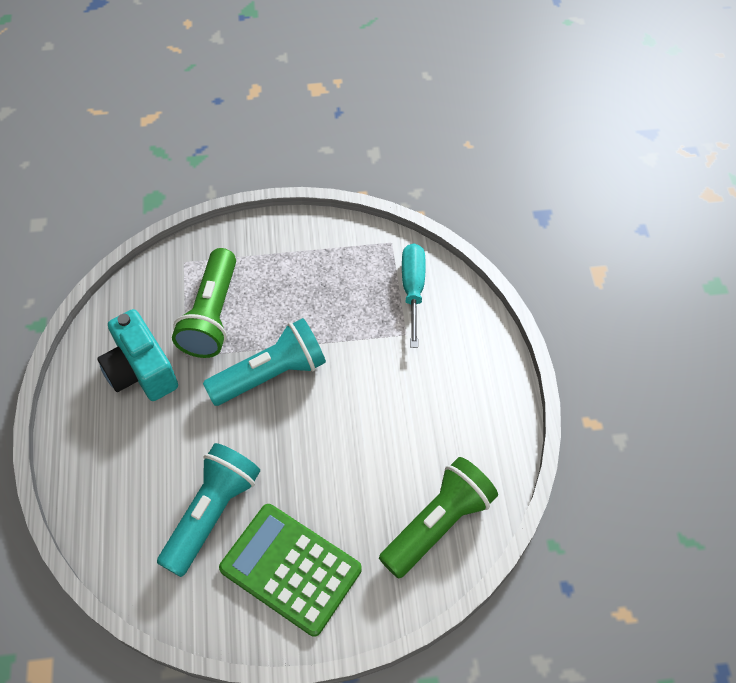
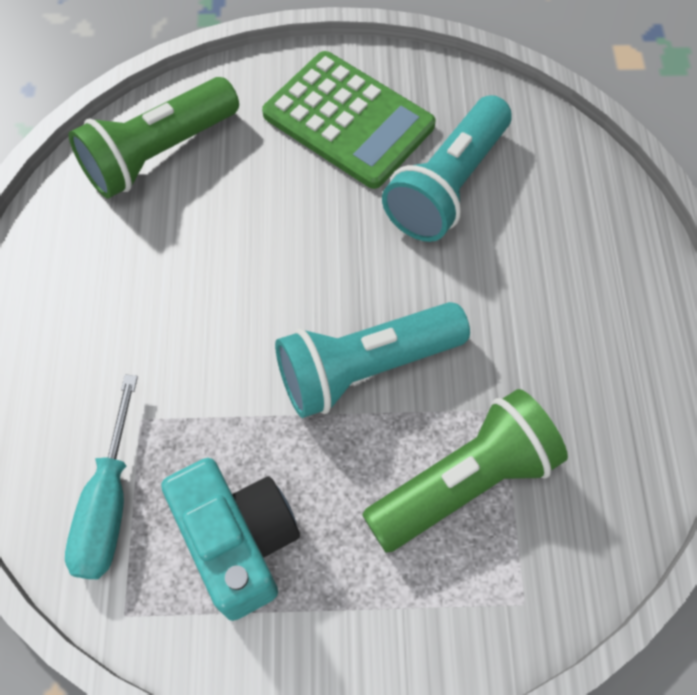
camera: 175 degrees left, 5 degrees up
turquoise camera [97,309,178,401] -> turquoise camera moved to [161,458,300,621]
green flashlight [172,248,236,358] -> green flashlight turned 45 degrees clockwise [362,389,568,552]

